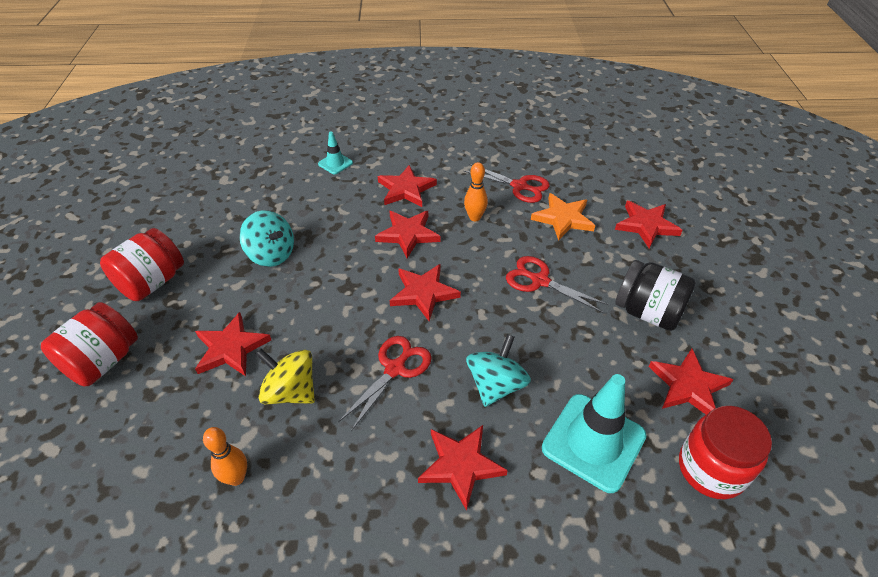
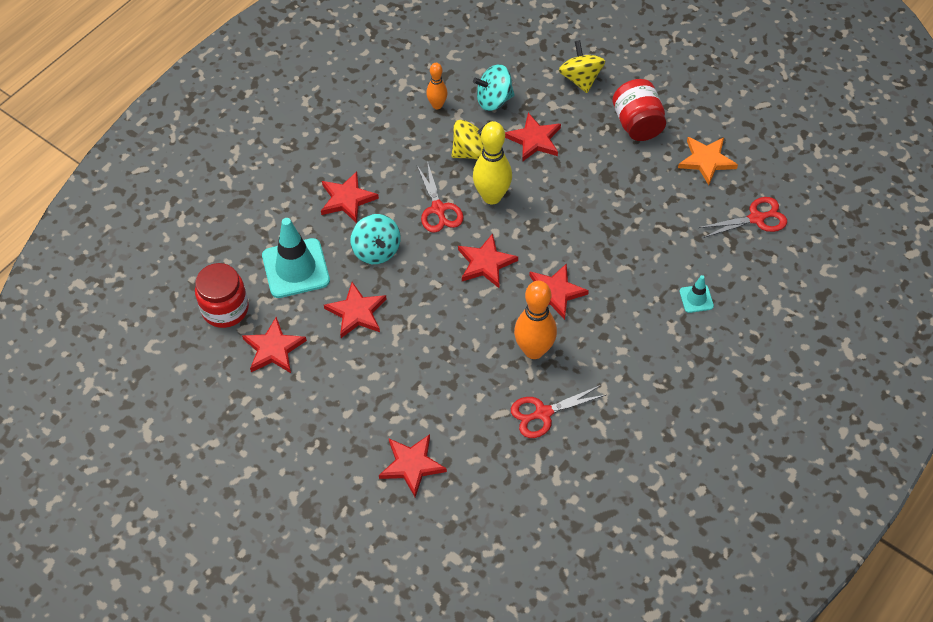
camera: 130 degrees right, 10 degrees up
red jar [41,302,138,386] -> yellow spinning top [559,40,605,93]
turquoise spinning top [239,210,294,267] -> turquoise spinning top moved to [473,64,514,111]
red star [378,165,437,207] -> red star moved to [324,282,387,338]
orange bowling pin [464,162,488,221] -> orange bowling pin [514,281,557,359], size x1.76
red scissors [506,256,609,313] -> red scissors moved to [698,197,787,238]
orange star [531,193,595,241] -> orange star moved to [678,137,738,185]
black jar [615,260,696,331] -> none
none -> yellow bowling pin [473,121,512,204]

